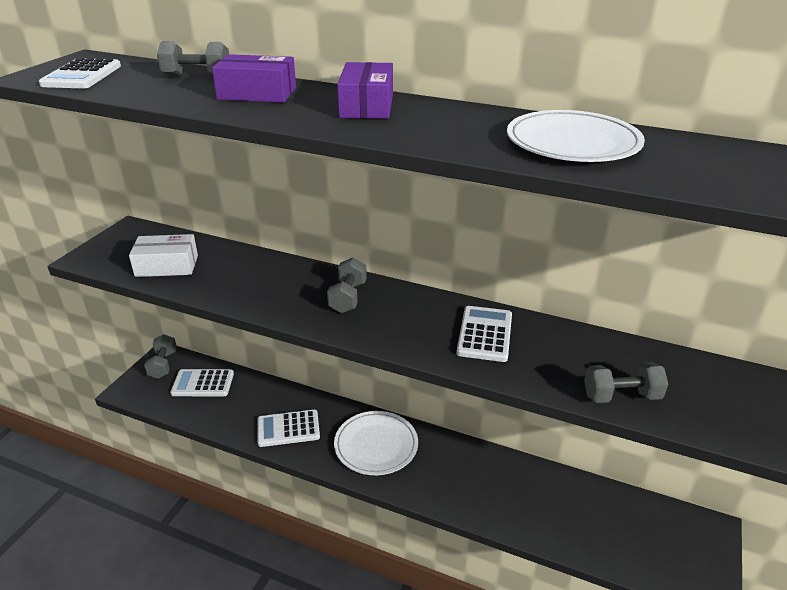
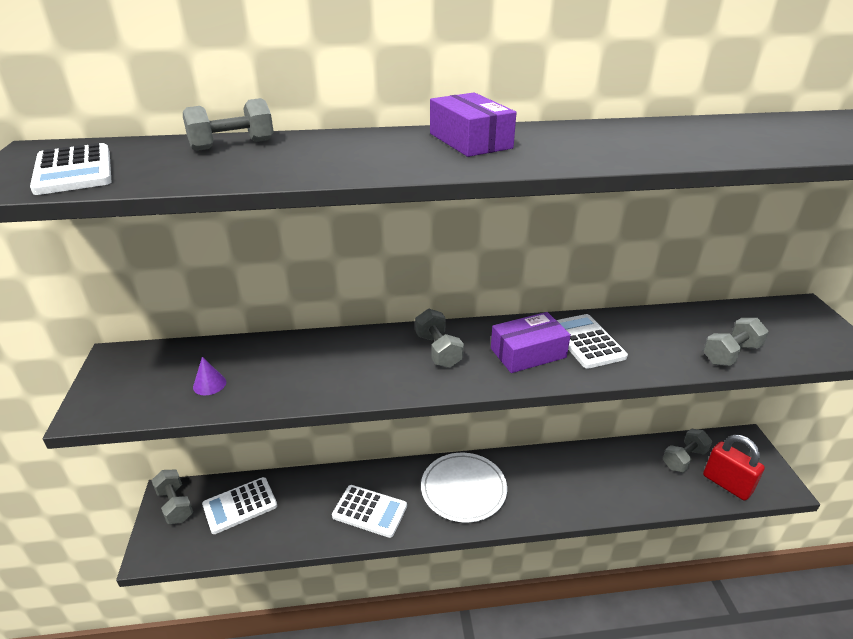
camera: 30 degrees left, 0 degrees up
white box [129,234,198,277] -> purple cone [193,357,226,395]
purple box [212,54,296,103] -> purple box moved to [491,312,571,373]
white calculator [258,410,320,447] -> white calculator turned 120 degrees counterclockwise [332,485,407,538]
white plate [507,110,645,162] -> none
none -> grey dumbbell [663,428,712,472]
none -> red padlock [703,435,765,501]

